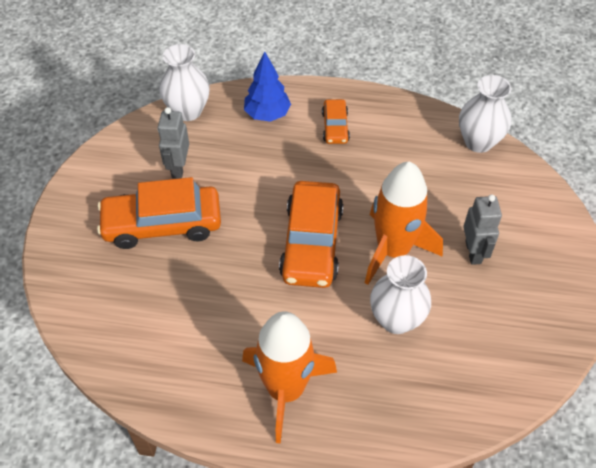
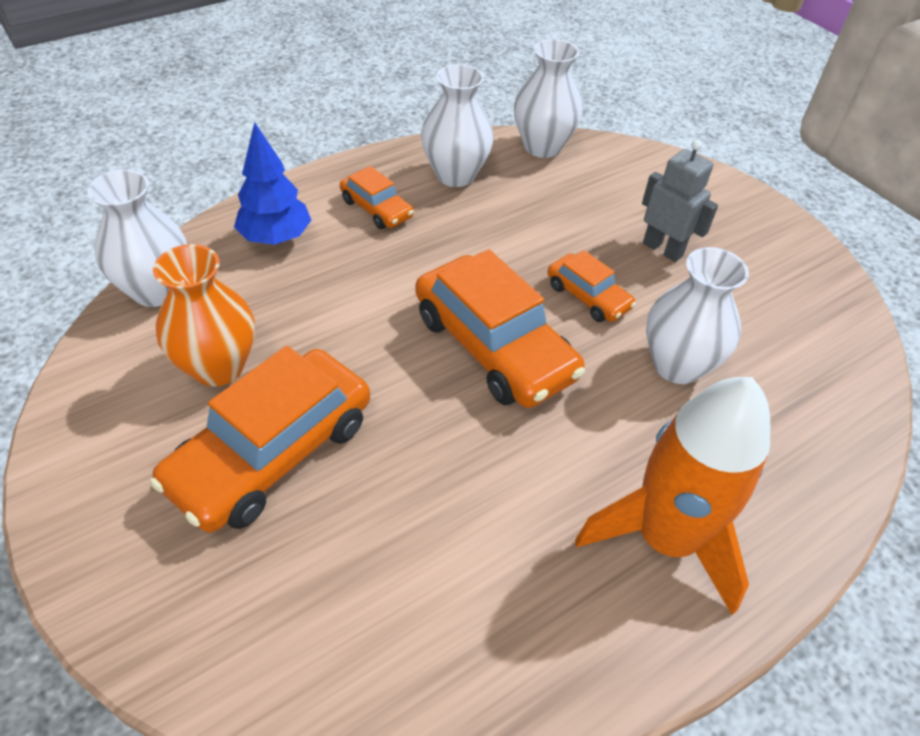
camera: 45 degrees left, 5 degrees down
grey robot [158,107,189,179] -> orange vase [153,244,255,387]
orange rocket [365,162,443,285] -> orange car [547,250,636,322]
none -> white vase [421,64,494,187]

